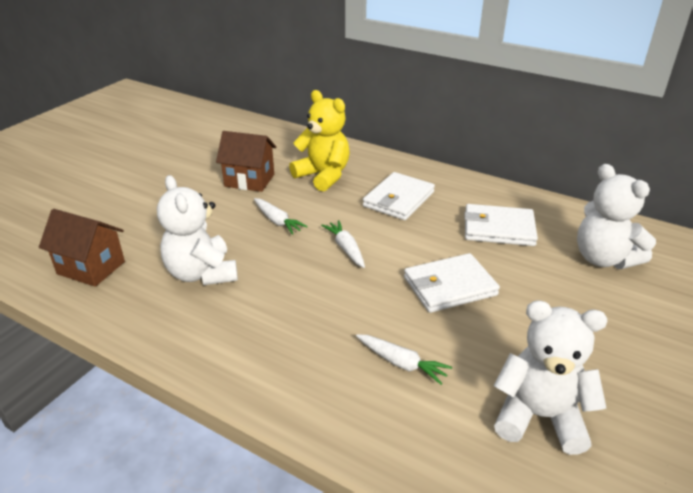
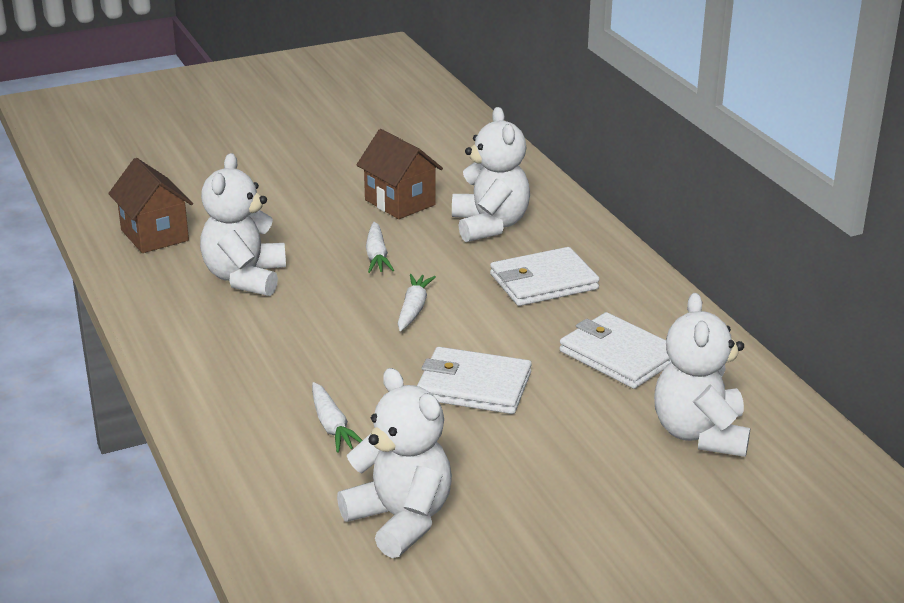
camera: 35 degrees right, 5 degrees down
yellow teddy bear [289,90,350,192] -> white teddy bear [452,107,530,242]

